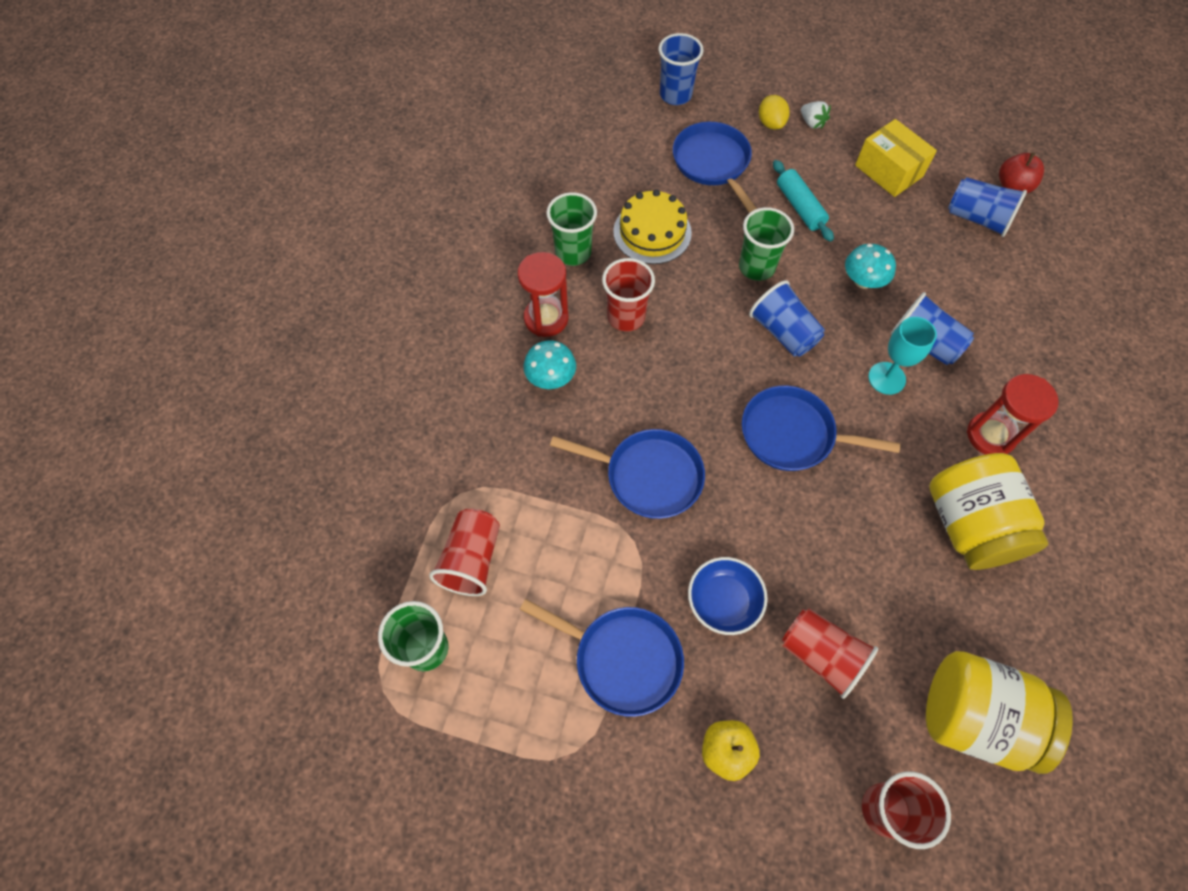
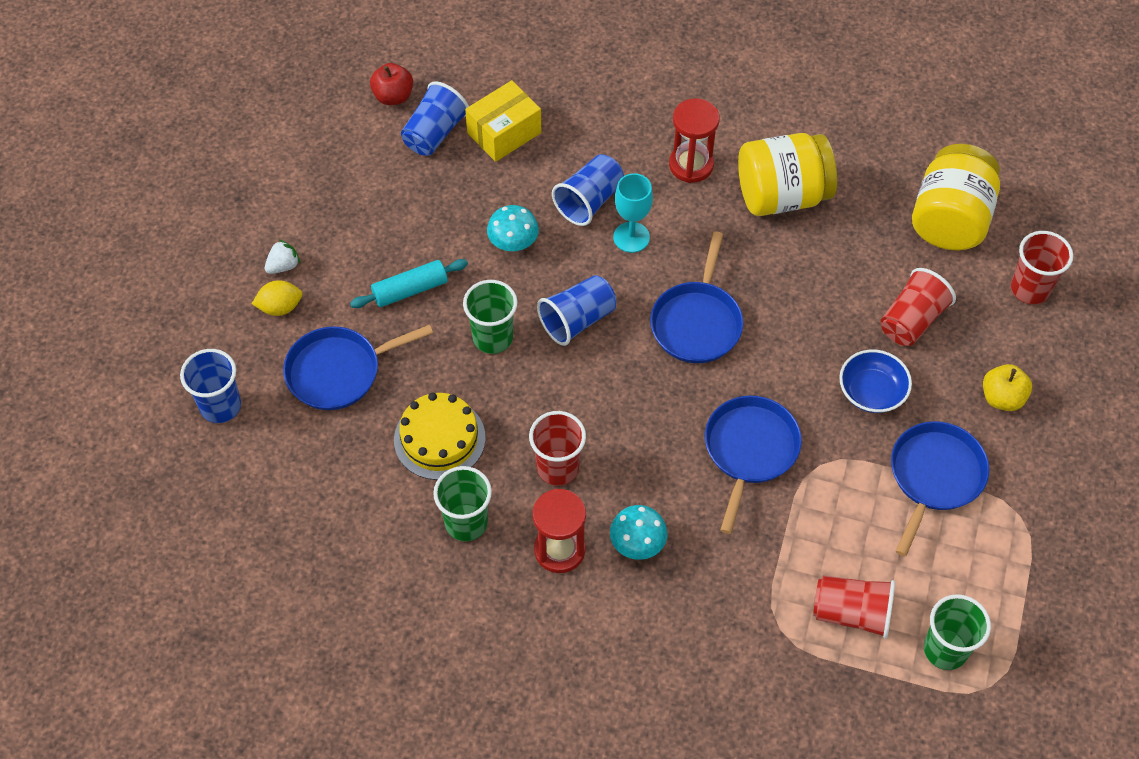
camera: 90 degrees left, 5 degrees down
yellow box [855,119,937,197] -> yellow box moved to [465,80,541,162]

